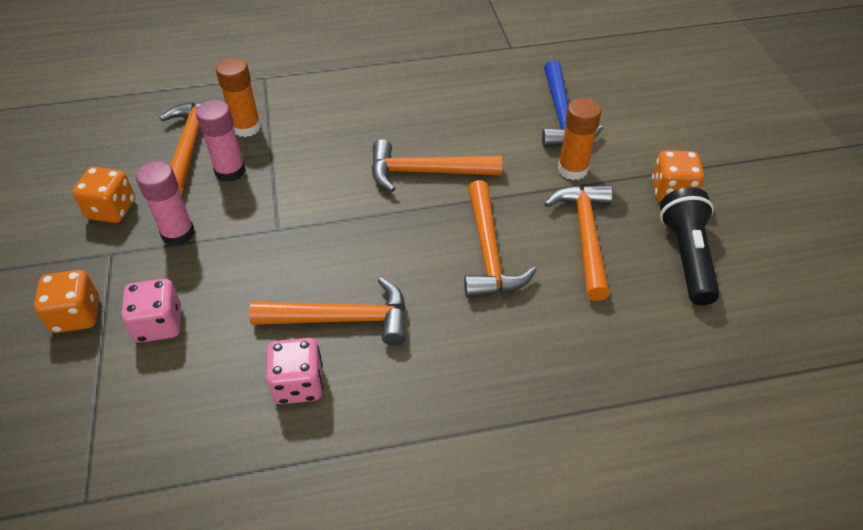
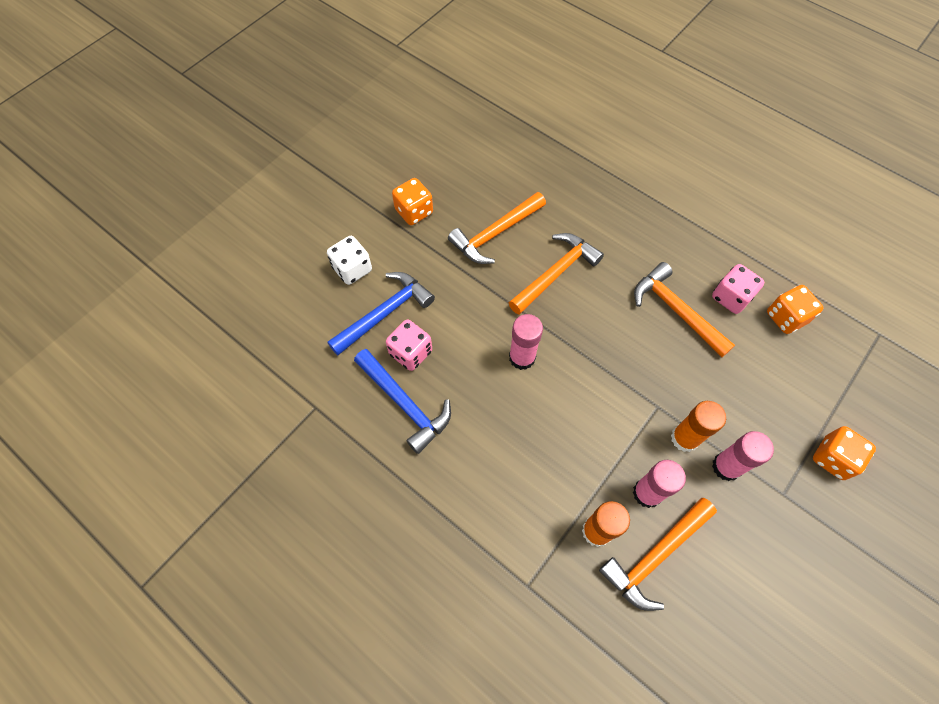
camera: 130 degrees left, 15 degrees up
orange dice [72,167,135,223] -> orange dice moved to [767,285,823,334]
pink dice [121,279,181,343] -> pink dice moved to [386,320,432,371]
orange hammer [372,139,502,192] -> pink glue stick [509,314,543,370]
orange glue stick [558,98,601,180] -> orange glue stick moved to [671,401,726,452]
black flashlight [660,187,720,305] -> none
none -> white dice [327,236,372,285]
none -> blue hammer [354,349,451,454]

